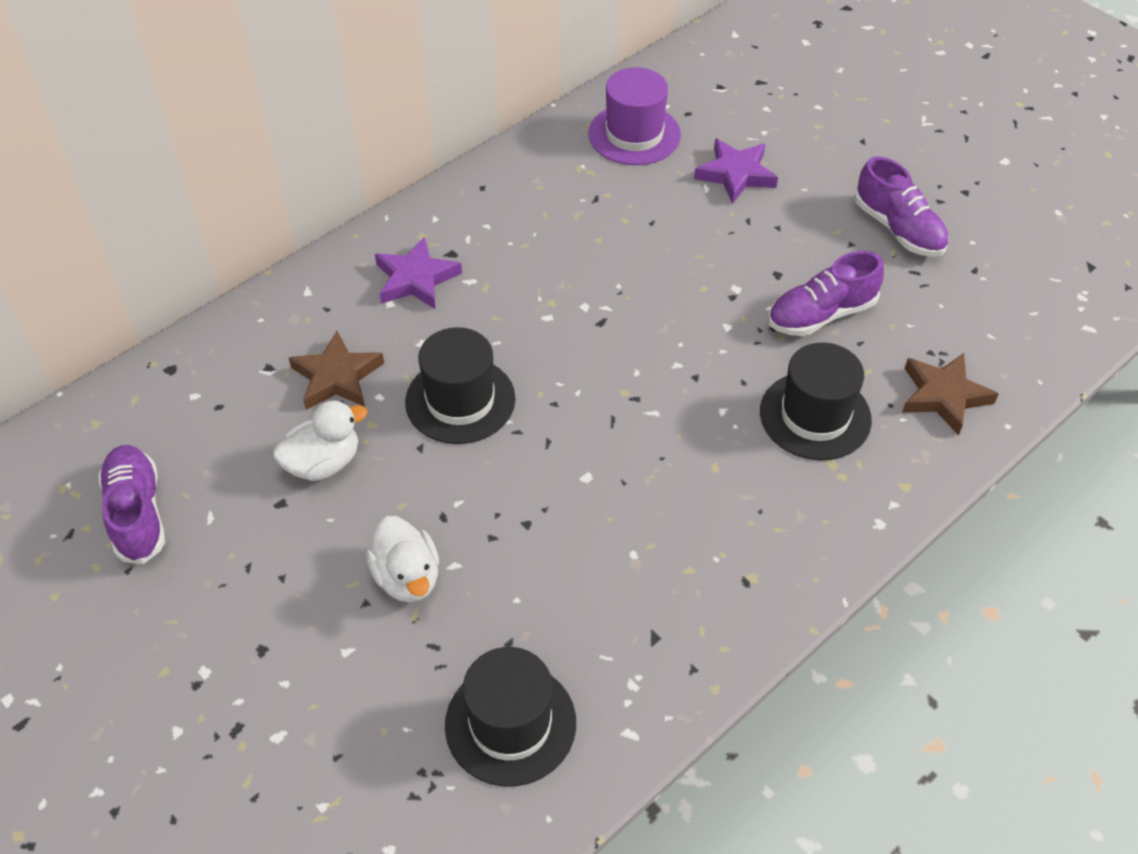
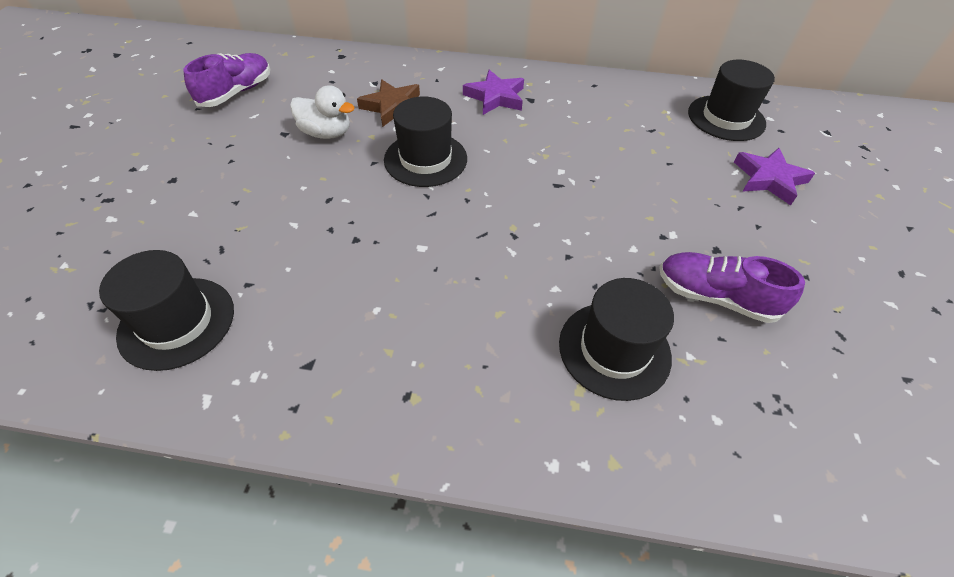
camera: 50 degrees right, 0 degrees up
white duck [366,516,439,603] -> none
purple hat [588,67,681,165] -> black hat [688,60,775,141]
purple shoe [855,157,949,257] -> none
brown star [902,353,999,435] -> none

